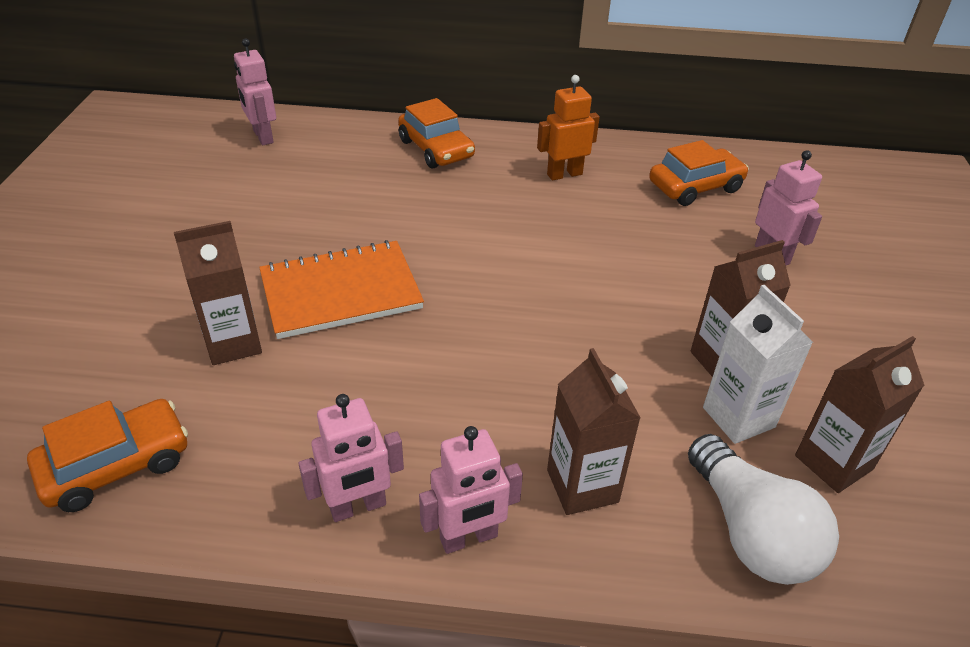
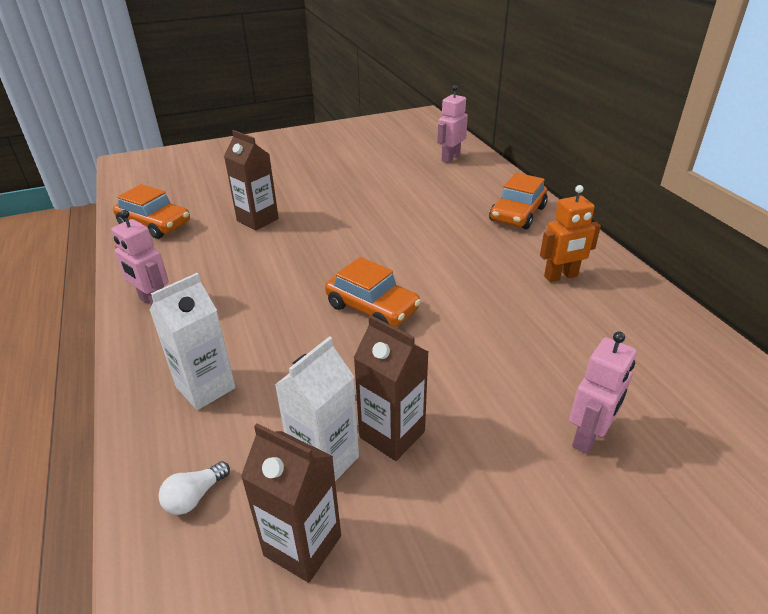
camera: 65 degrees right, 5 degrees down
orange notebook [259,240,424,339] -> none
pink robot [419,426,523,554] -> none
orange robot [537,75,600,181] -> orange robot turned 120 degrees clockwise [540,185,601,282]
brown carton [547,348,641,515] -> white carton [149,273,236,410]
orange car [649,140,749,206] -> orange car moved to [325,257,421,327]
white light bulb [688,434,839,585] -> white light bulb [158,461,230,515], size x0.45

